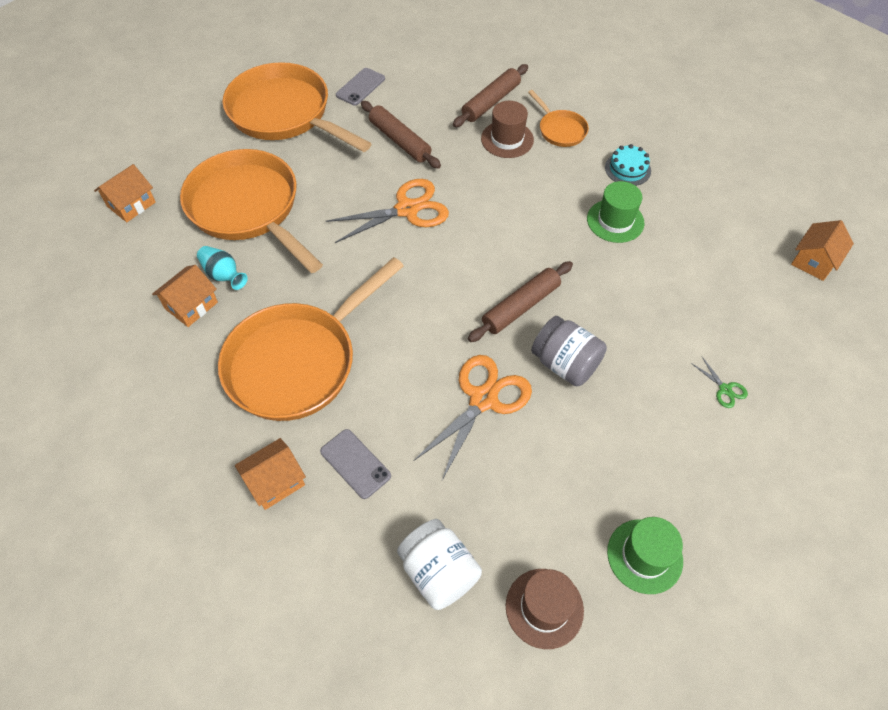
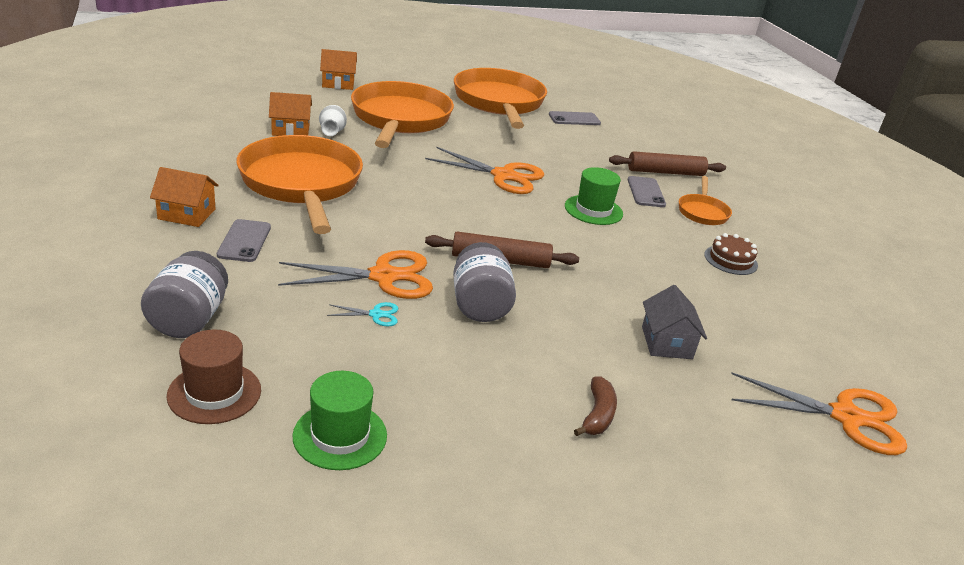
camera: 40 degrees right, 25 degrees down
turquoise vase [197,246,248,290] -> white vase [319,105,347,136]
orange pan [218,257,404,421] -> orange pan turned 75 degrees clockwise [236,135,363,234]
brown rolling pin [361,101,441,169] -> none
white jar [397,519,482,610] -> grey jar [141,251,228,338]
brown hat [481,101,534,158] -> grey phone [628,176,666,207]
green hat [587,181,644,243] -> green hat moved to [565,167,623,225]
turquoise cake [605,144,651,186] -> brown cake [705,233,758,275]
green scissors [691,357,748,408] -> brown banana [574,377,617,436]
orange house [791,220,854,281] -> orange scissors [731,373,907,455]
none -> turquoise scissors [327,302,398,326]
none -> grey house [642,285,707,359]

